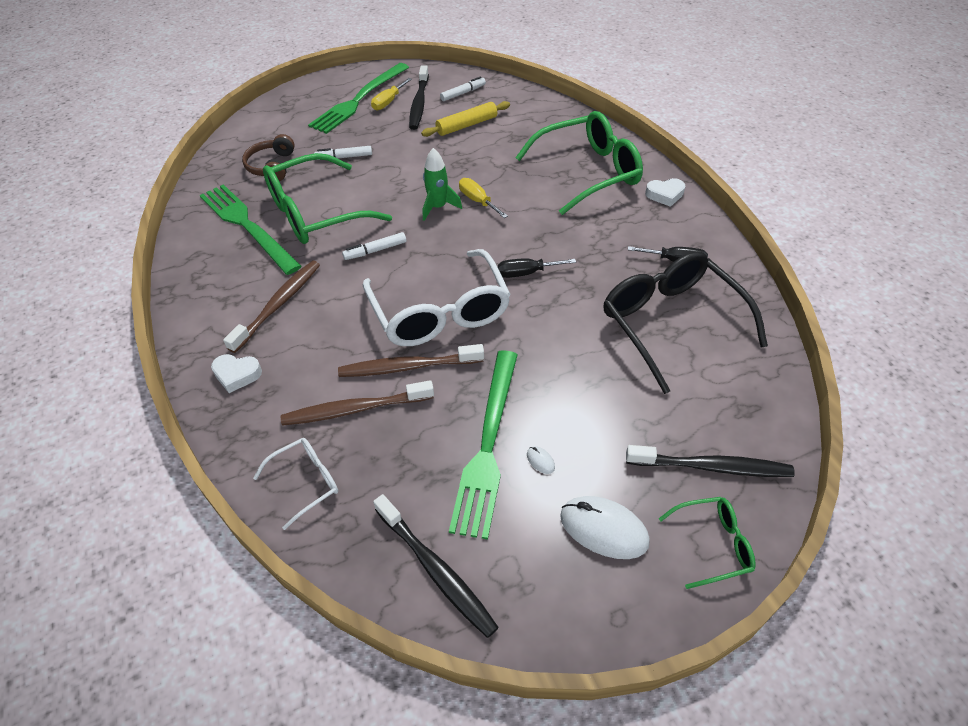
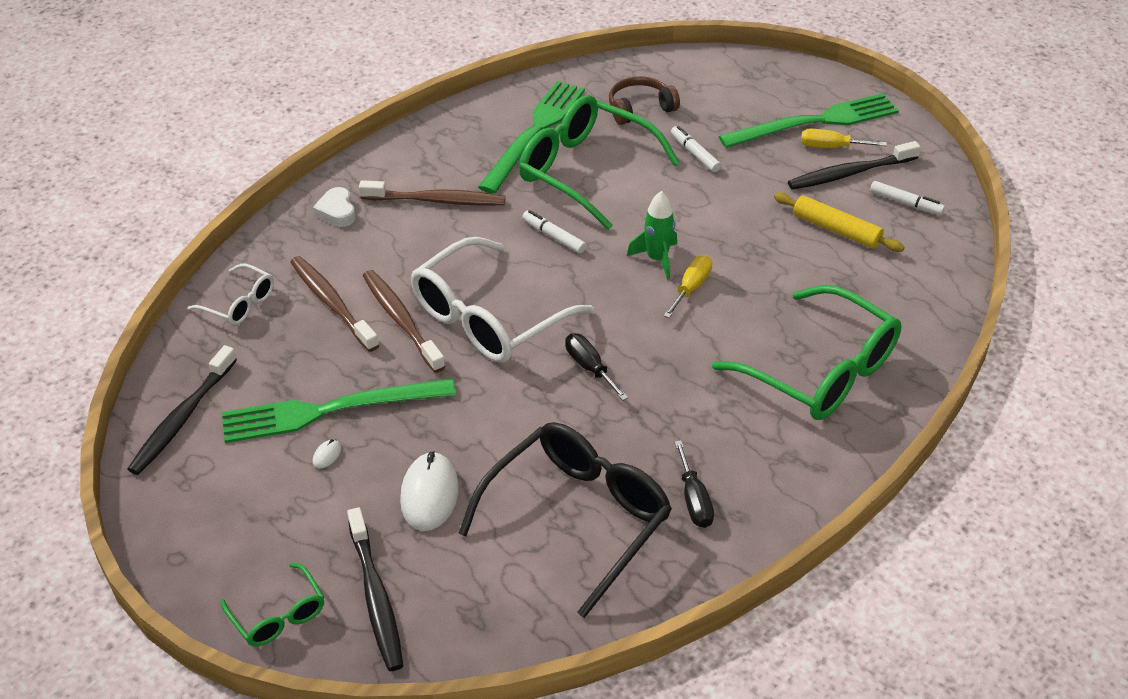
camera: 65 degrees right, 5 degrees down
green fork [308,63,409,134] -> green fork turned 150 degrees clockwise [719,93,899,148]
white mouse [560,496,650,559] -> white mouse moved to [400,451,459,531]
white heart [645,178,685,207] -> none

